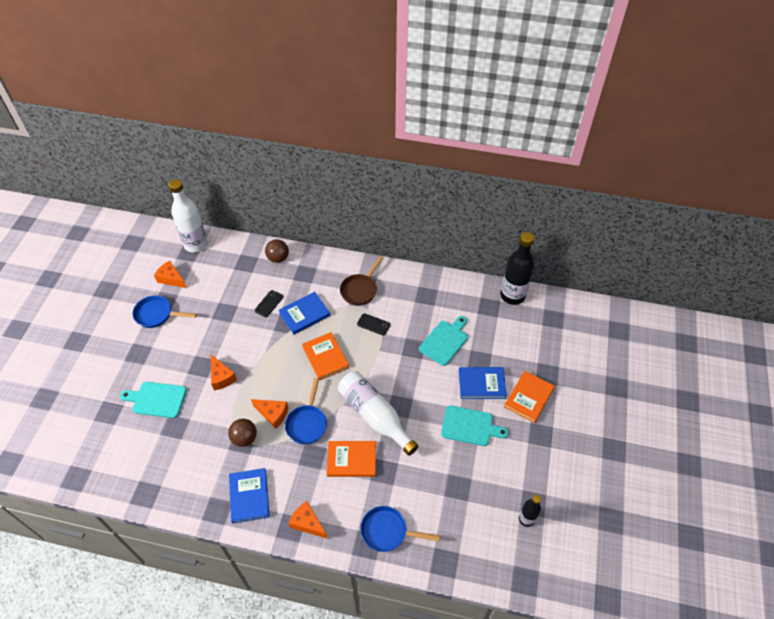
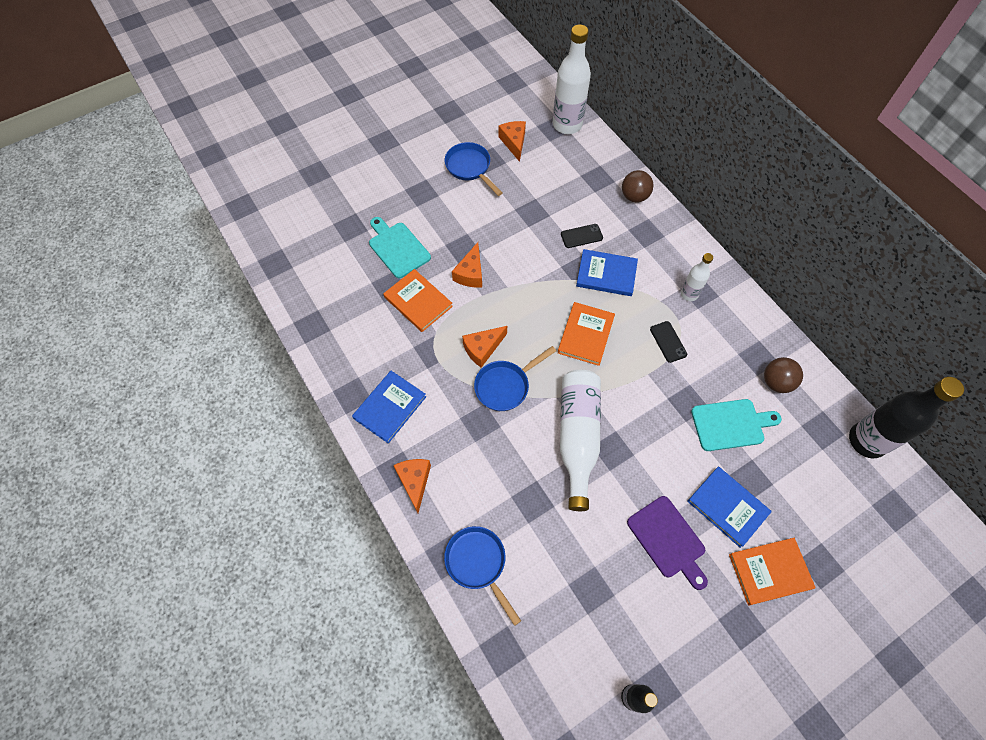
camera: 45 degrees right, 10 degrees up
brown ball [228,419,257,447] -> brown ball moved to [764,357,803,393]
orange cheese [251,399,288,429] -> orange cheese turned 75 degrees clockwise [462,326,507,368]
orange book [327,441,376,477] -> orange book moved to [383,269,453,332]
brown pan [340,256,383,306] -> white bottle [681,253,713,301]
turquoise cutting board [441,405,509,446] -> purple cutting board [627,496,708,590]

